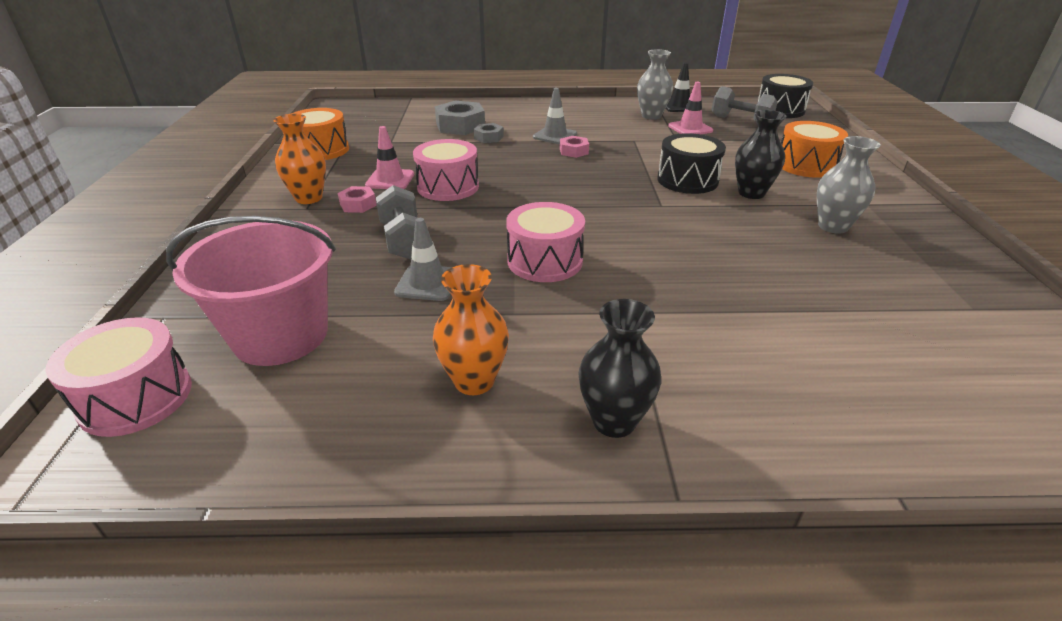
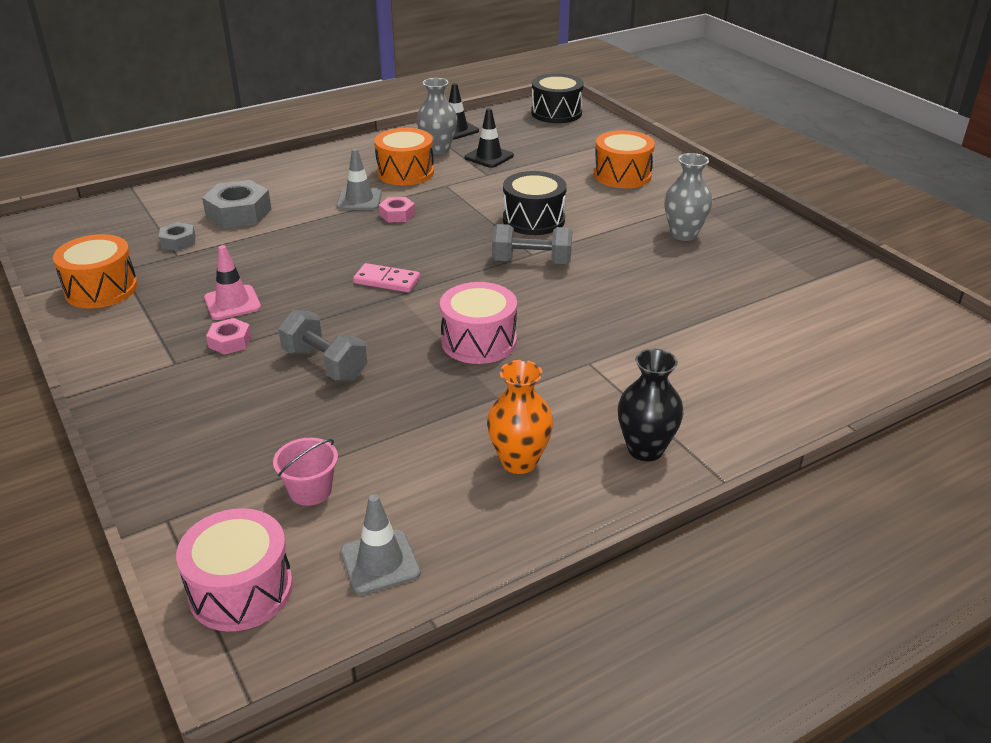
camera: 30 degrees left, 0 degrees up
pink bucket [166,216,336,366] -> pink bucket [273,438,338,506], size x0.45
orange vase [273,114,326,204] -> none
grey traffic cone [394,218,452,301] -> grey traffic cone moved to [341,494,421,595]
pink drum [413,139,479,201] -> none
grey nut [474,123,504,143] -> grey nut moved to [159,222,195,251]
pink traffic cone [668,82,713,134] -> black traffic cone [465,108,514,168]
grey dumbbell [712,86,778,125] -> grey dumbbell moved to [492,224,572,264]
black vase [735,110,787,199] -> none
none -> pink domino [353,263,420,292]
none -> orange drum [374,128,434,185]

